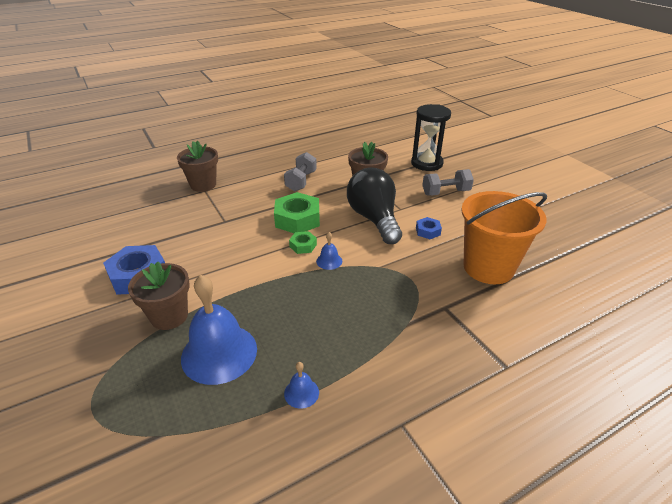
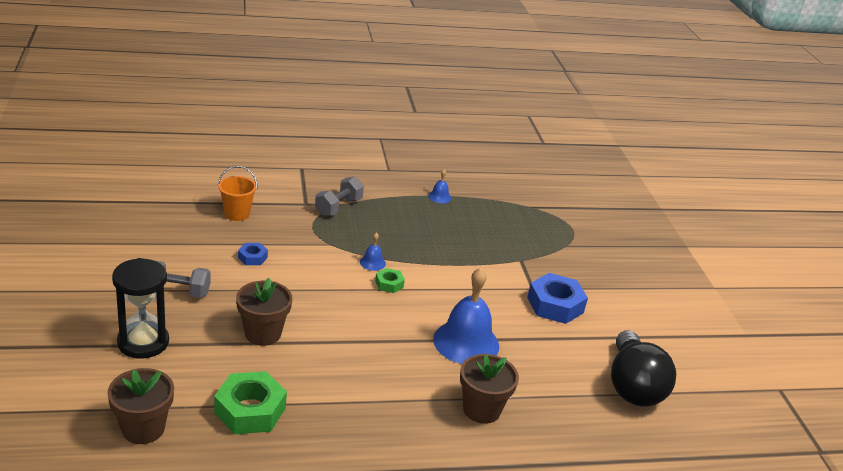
camera: 165 degrees left, 5 degrees down
brown flower pot [128,262,190,330] -> brown flower pot moved to [107,368,174,444]
blue bell [181,275,257,385] -> blue bell moved to [433,268,499,364]
green nut [274,192,320,233] -> green nut moved to [214,371,287,434]
grey dumbbell [284,152,317,191] -> grey dumbbell moved to [315,176,364,216]
black light bulb [347,167,402,244] -> black light bulb moved to [611,330,676,406]
orange bucket [461,191,547,284] -> orange bucket [218,166,257,221], size x0.53

